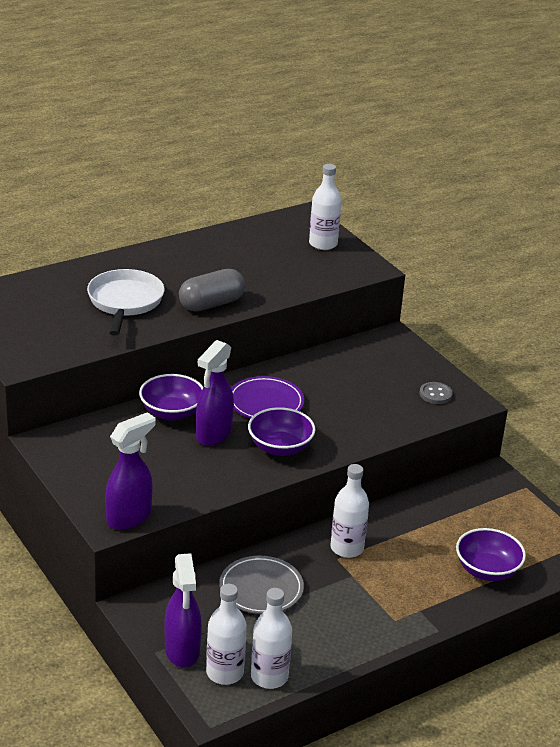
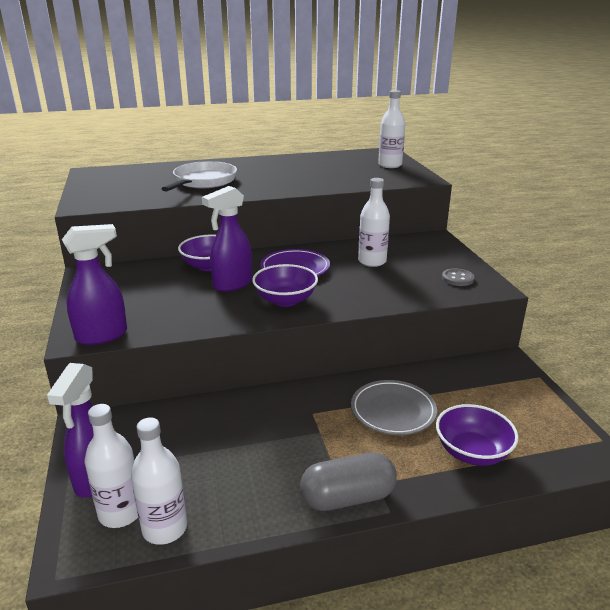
camera: 20 degrees right, 5 degrees down
grey capsule [179,269,245,311] -> grey capsule moved to [300,452,397,511]
grey plate [219,556,304,614] -> grey plate moved to [351,380,437,435]
white bottle [330,464,369,558] -> white bottle moved to [358,178,390,267]

